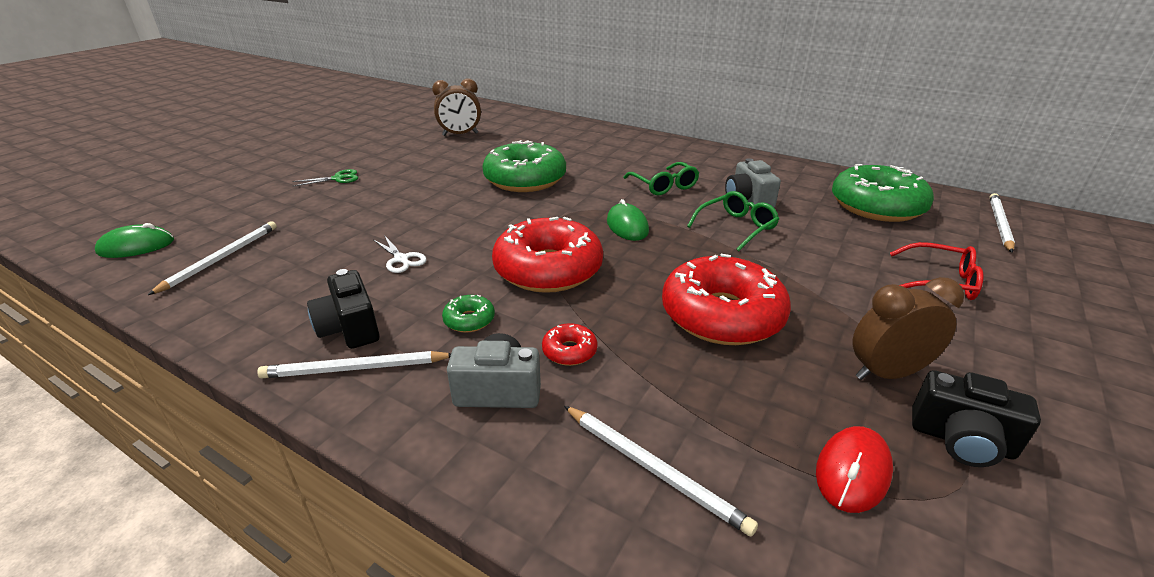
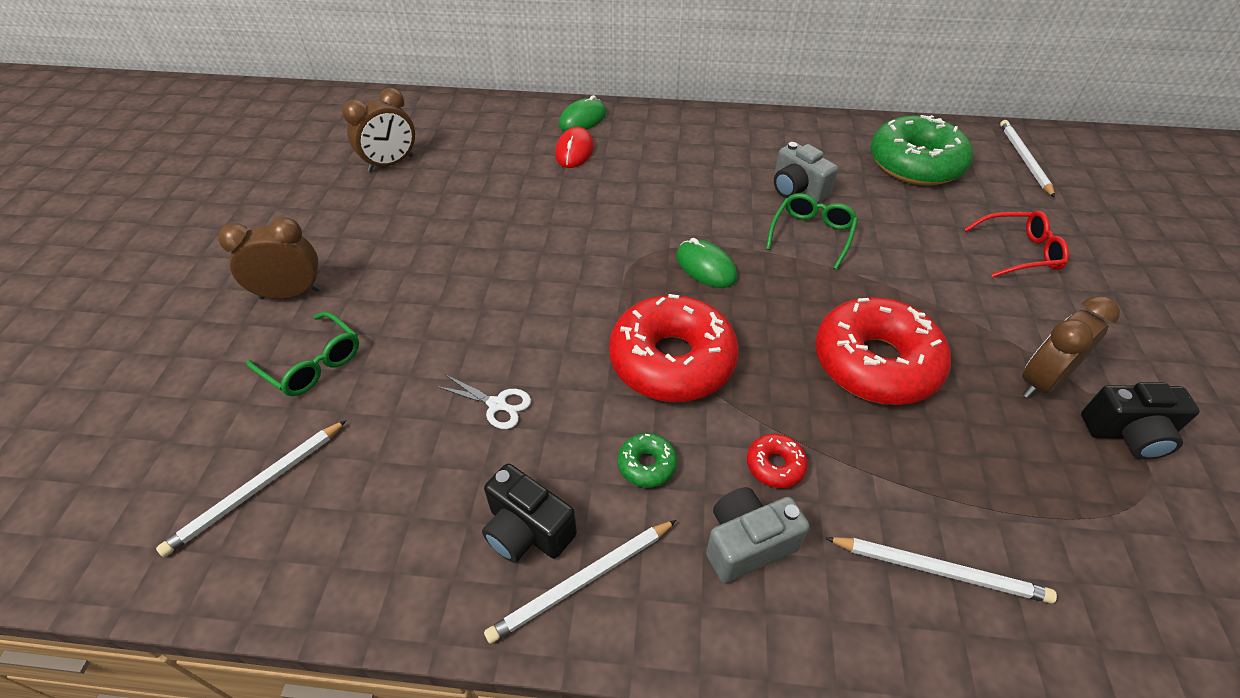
camera: 25 degrees left, 15 degrees up
green mouse [95,223,174,258] -> green mouse moved to [558,95,607,131]
white pencil [148,221,277,295] -> white pencil turned 135 degrees counterclockwise [156,420,347,557]
green scissors [292,169,358,187] -> brown clock [218,217,321,299]
green donut [482,140,566,192] -> none
green glasses [623,162,699,195] -> green glasses moved to [246,312,359,396]
red mouse [816,426,893,513] -> red mouse moved to [555,127,594,168]

